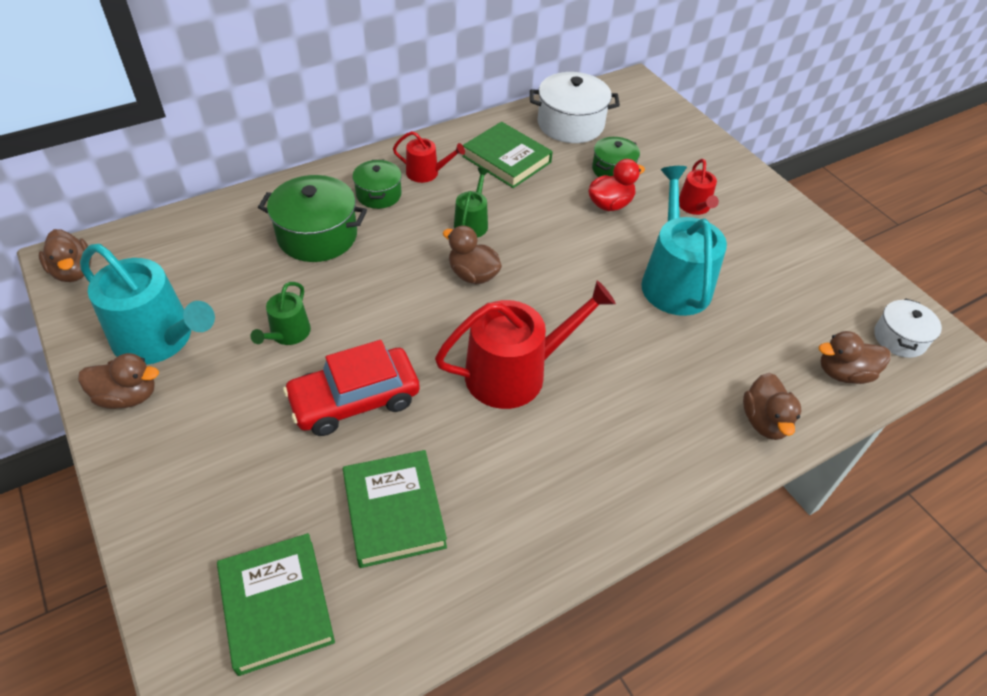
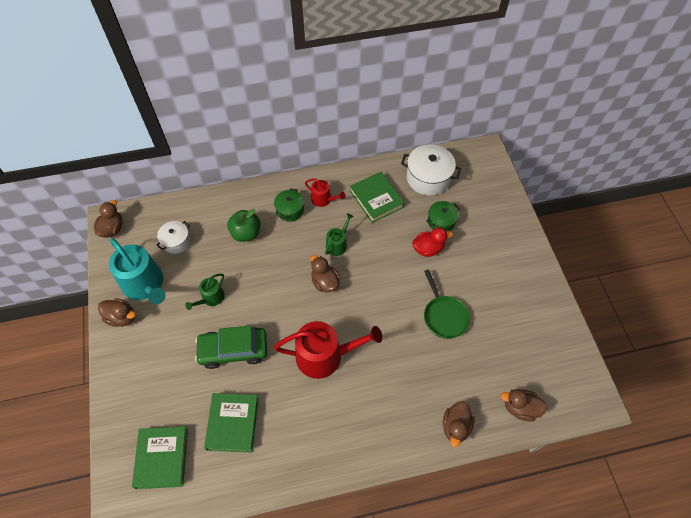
camera: 20 degrees right, 10 degrees up
brown duck [39,229,92,282] -> brown duck turned 150 degrees counterclockwise [93,200,122,238]
green pot [258,175,367,262] -> green apple [227,209,260,242]
red car [283,340,420,436] -> green car [195,325,267,369]
turquoise watering can [641,166,727,316] -> green pan [424,269,470,339]
red watering can [679,159,719,215] -> none
white pot [874,299,942,358] -> white pot moved to [156,221,191,254]

